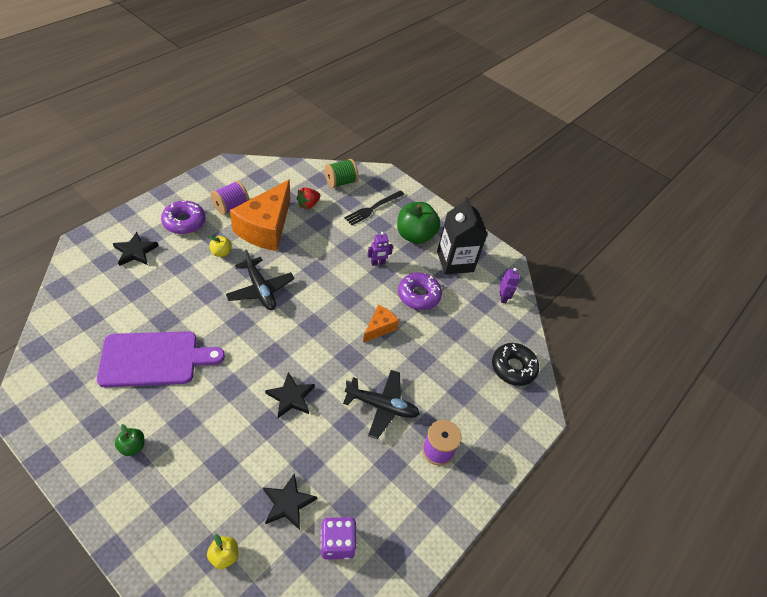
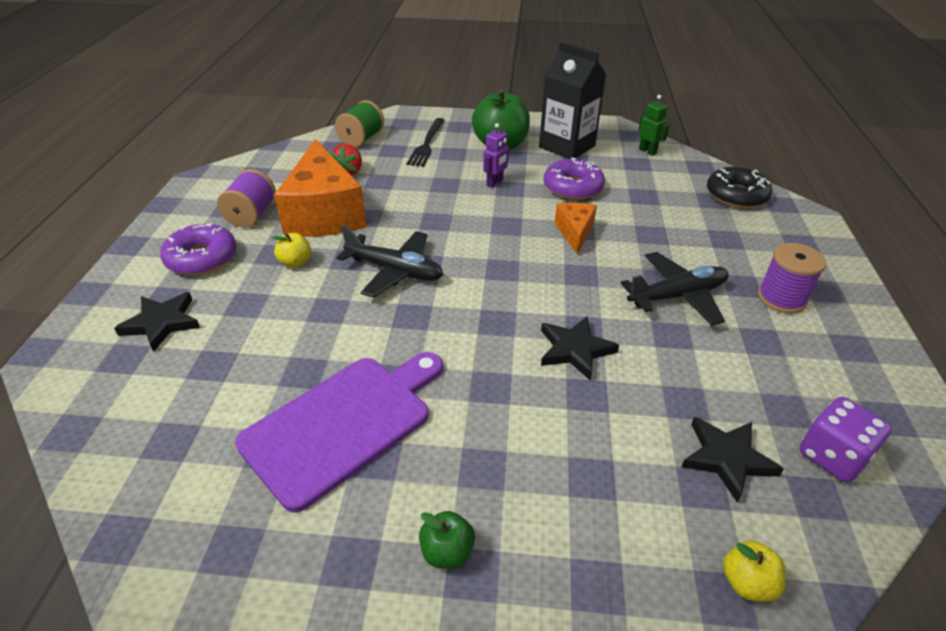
camera: 30 degrees left, 10 degrees down
purple robot [499,268,519,303] -> green robot [638,95,669,156]

